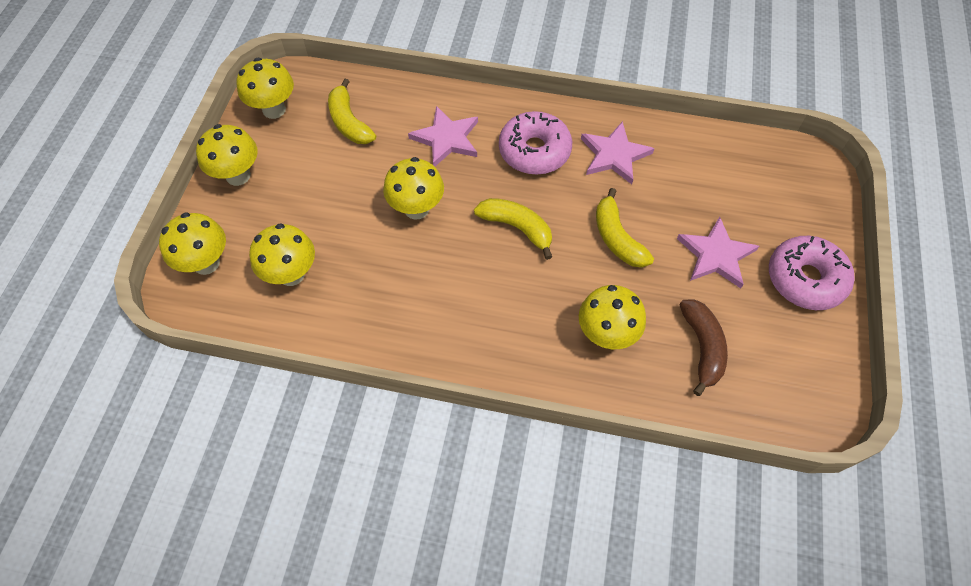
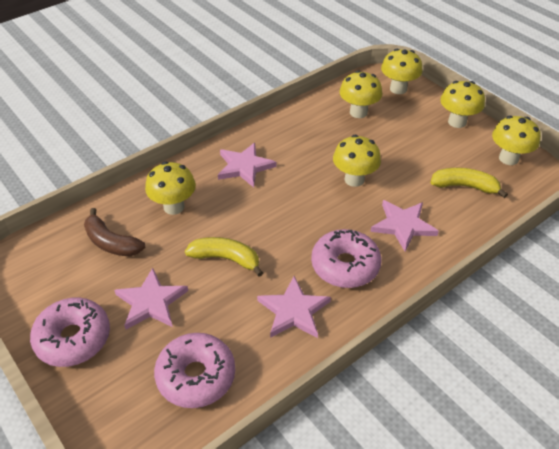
camera: 130 degrees right, 15 degrees down
yellow banana [474,198,552,260] -> none
none -> pink donut [154,333,235,408]
none -> pink star [218,143,276,187]

